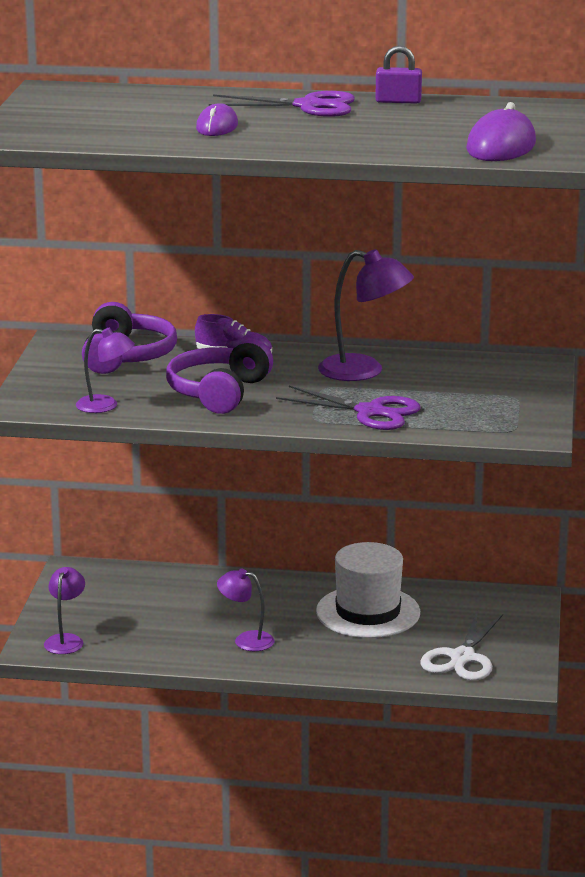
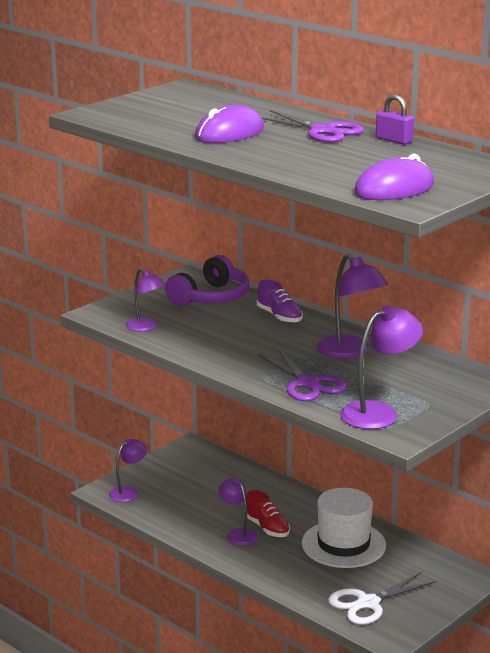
camera: 35 degrees right, 0 degrees up
purple headphones [166,339,273,414] -> none
purple mouse [196,103,238,136] -> purple mouse [195,105,264,143], size x1.57
none -> red shoe [244,490,290,537]
none -> purple lamp [340,305,423,429]

